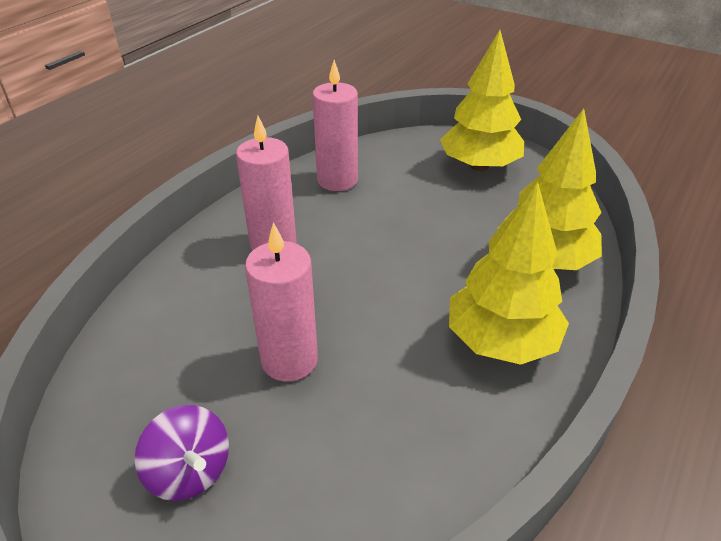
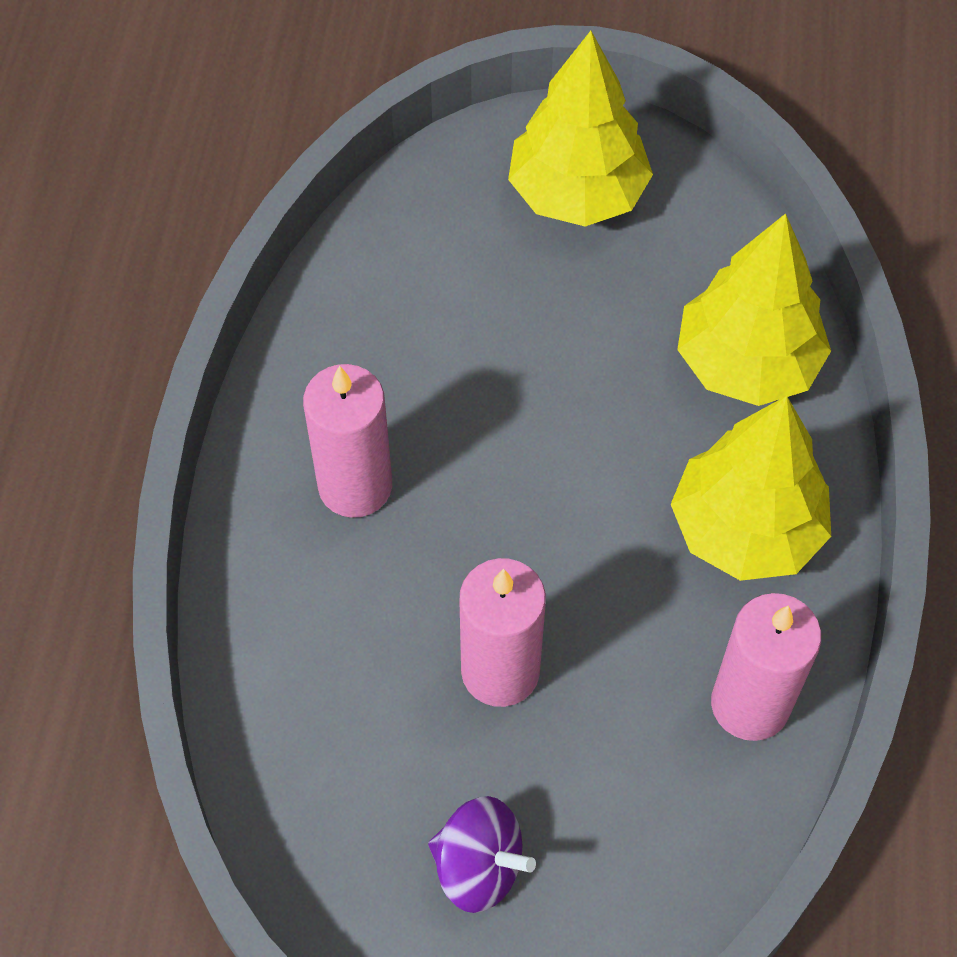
camera: 25 degrees left, 20 degrees up
pink candle [312,60,358,191] -> pink candle moved to [711,593,821,741]

